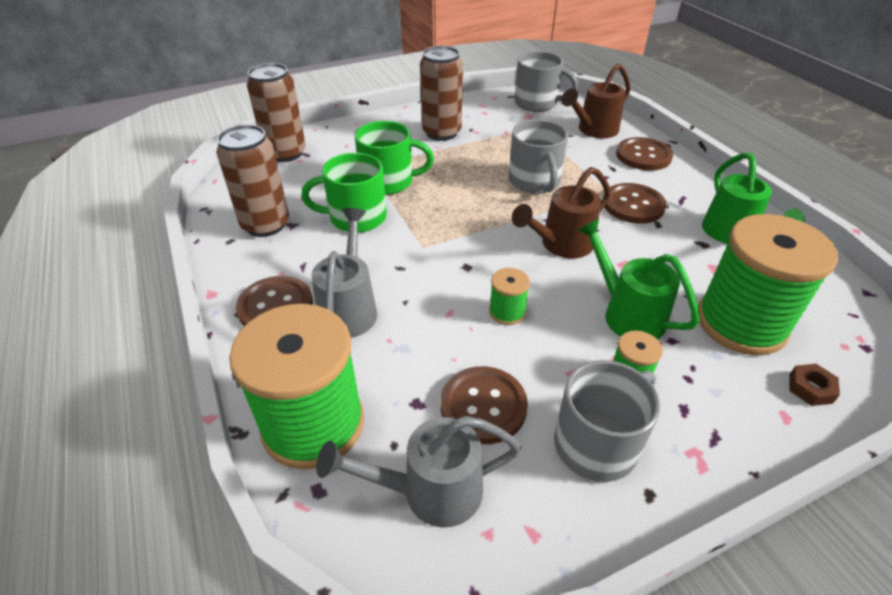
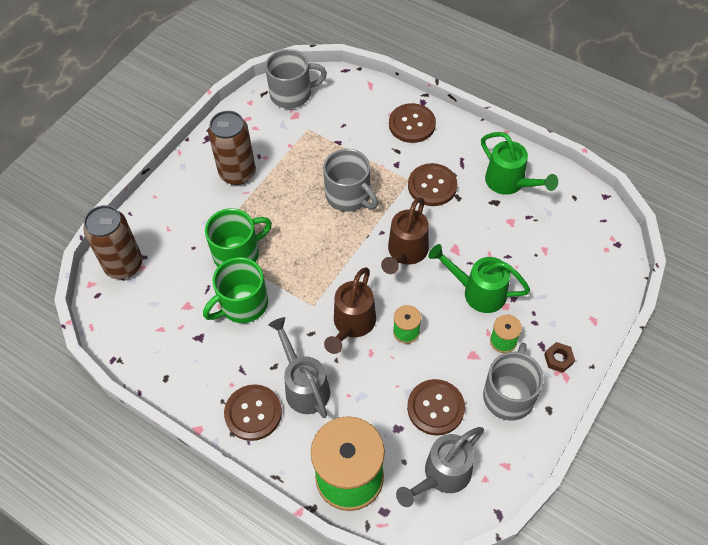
camera: 30 degrees left, 15 degrees up
brown can [216,125,289,237] -> none
brown watering can [561,64,631,138] -> brown watering can moved to [324,267,376,354]
green spool [698,214,838,356] -> none
brown nut [789,364,840,406] -> brown nut moved to [544,342,575,373]

